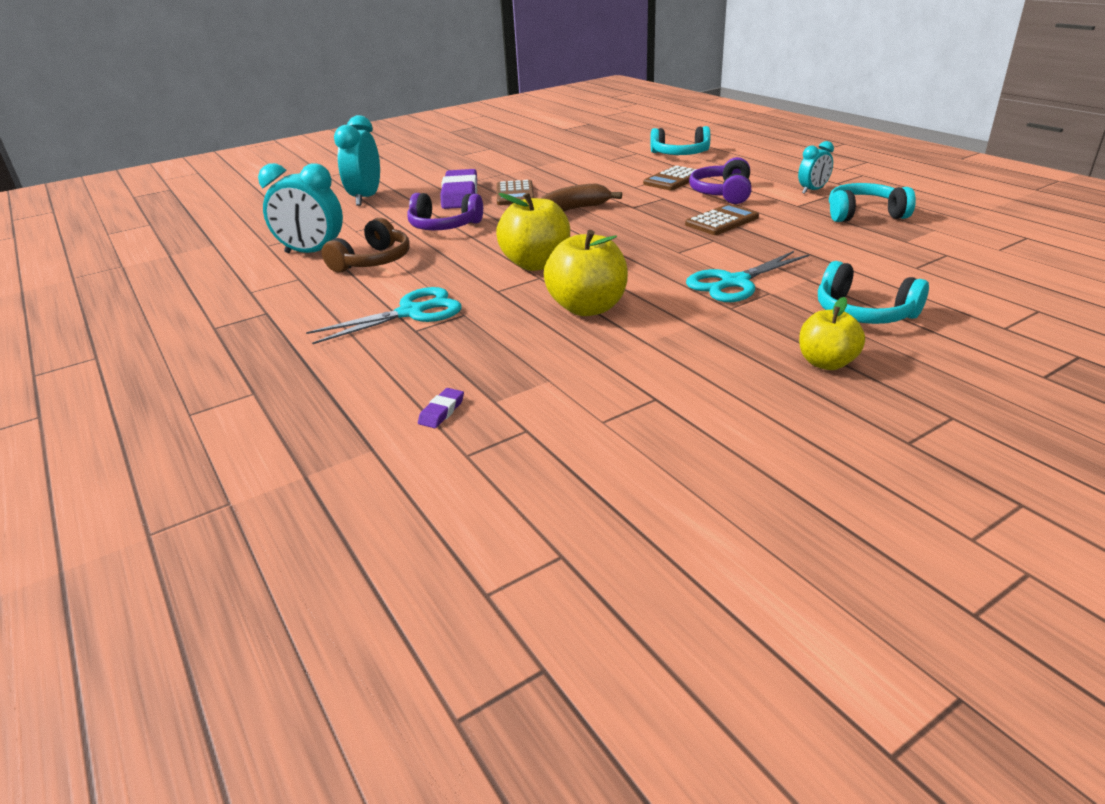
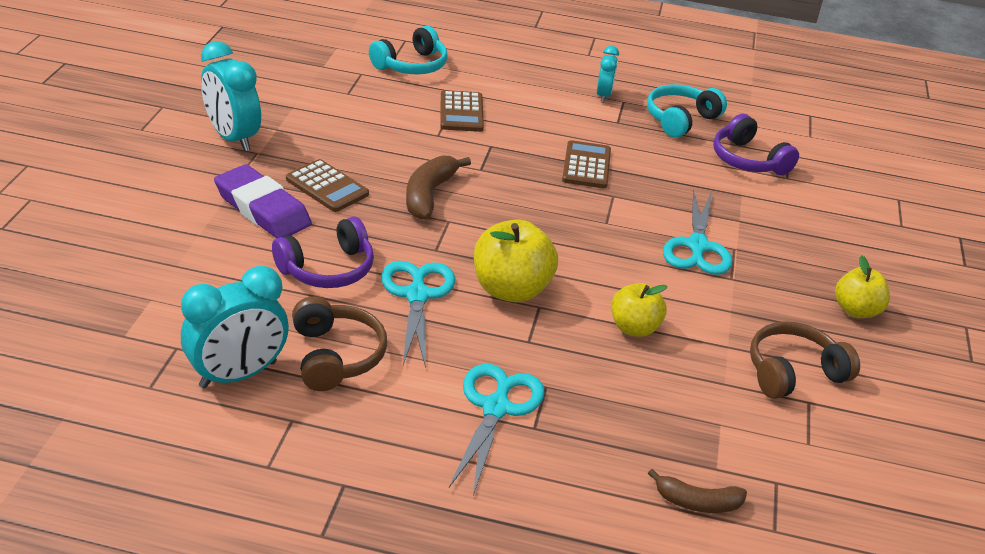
camera: 50 degrees left, 5 degrees up
turquoise clock [334,115,380,206] -> turquoise clock moved to [201,41,261,151]
purple eraser [418,388,464,428] -> brown banana [648,469,747,513]
yellow apple [544,230,628,316] -> yellow apple [611,283,667,337], size x0.64
purple headphones [689,157,751,204] -> purple headphones moved to [713,114,799,175]
turquoise headphones [818,261,929,324] -> none
none -> turquoise scissors [381,261,455,368]
none -> brown headphones [750,321,860,399]

